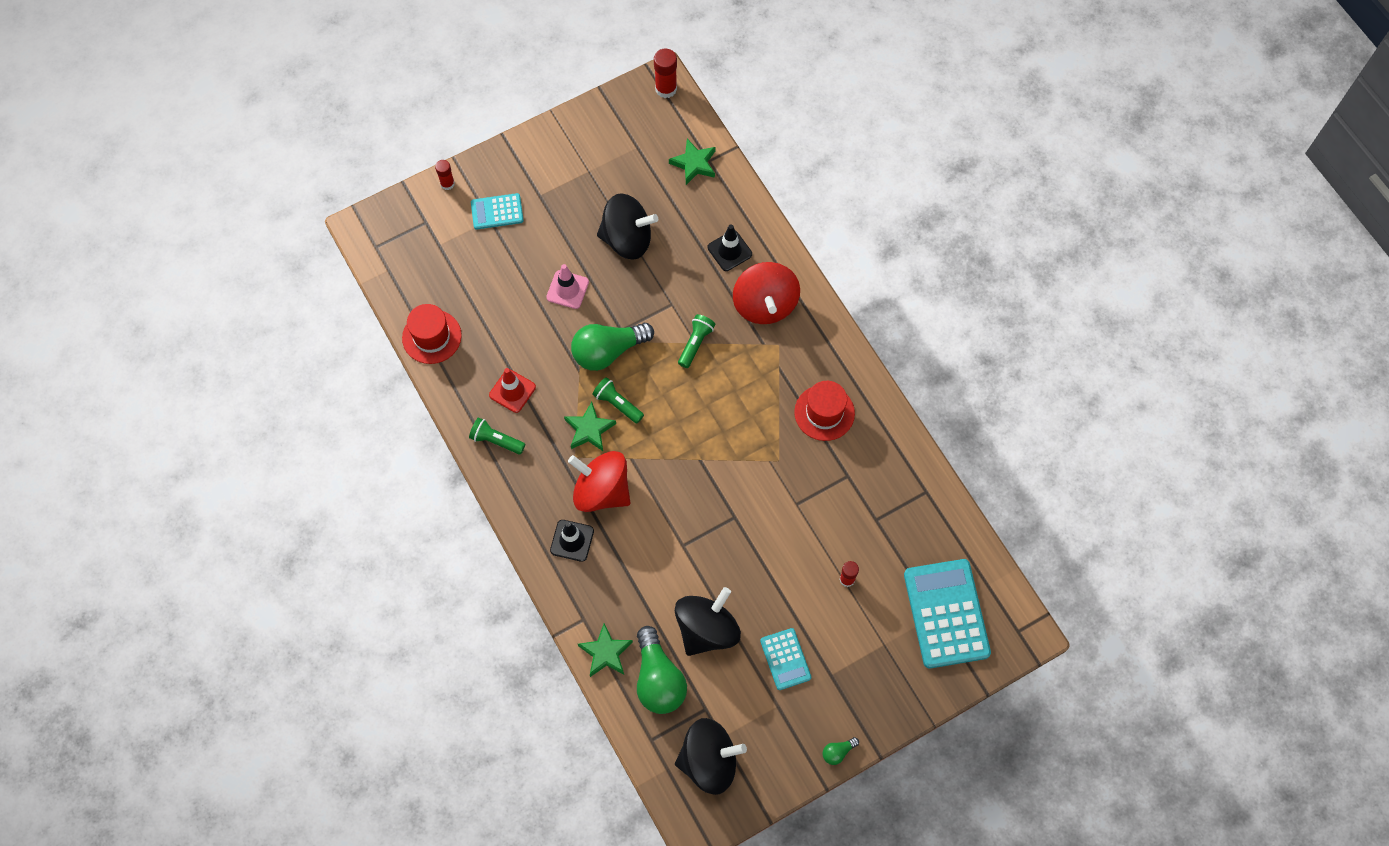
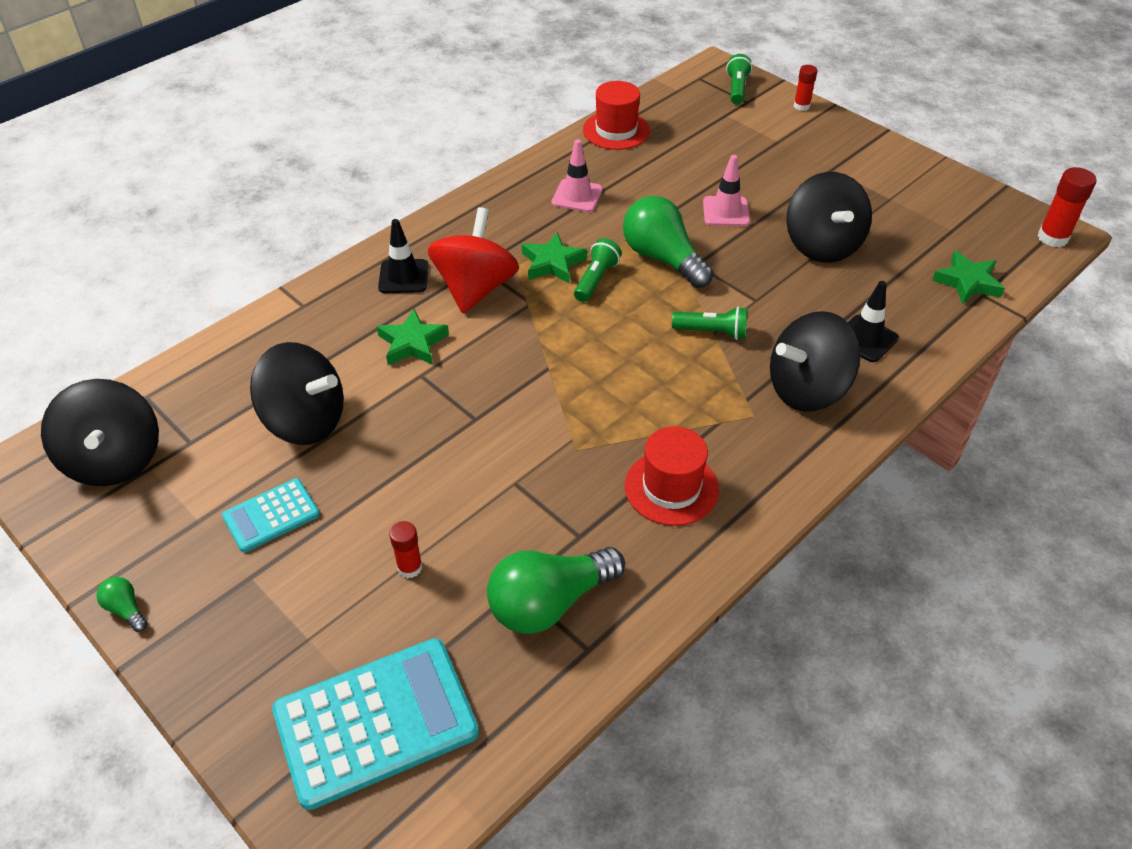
camera: 75 degrees right, 20 degrees down
green flashlight [469,417,525,454] -> green flashlight moved to [726,54,752,105]
turquoise calculator [471,193,524,229] -> none
red traffic cone [489,368,536,413] -> pink traffic cone [552,139,603,212]
green star [578,623,633,677] -> green star moved to [376,309,449,365]
green light bulb [637,626,687,714] -> green light bulb moved to [487,547,625,634]
red spinning top [733,262,800,324] -> black spinning top [770,311,861,411]

